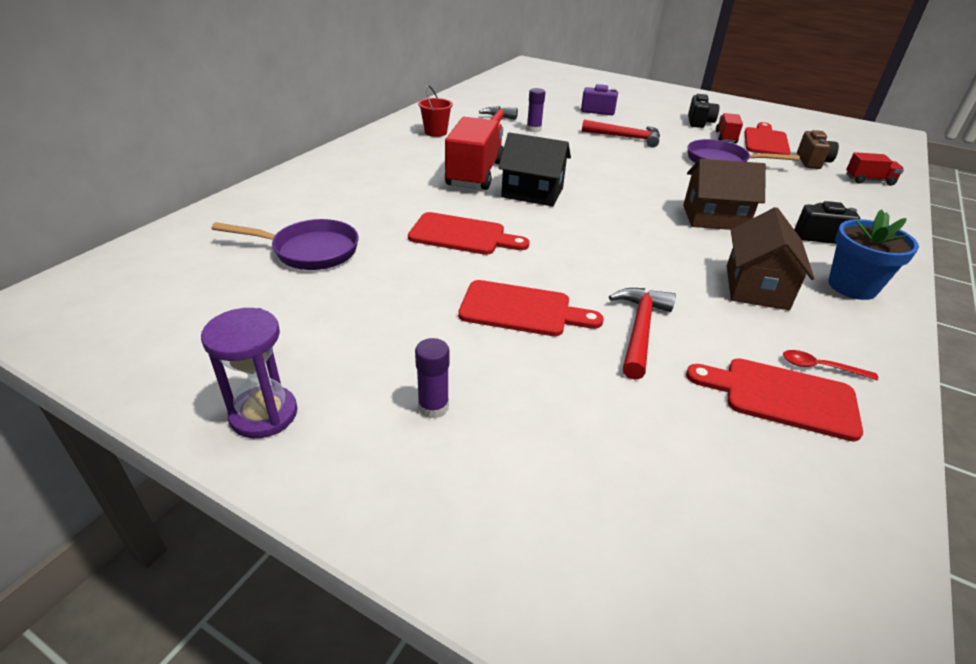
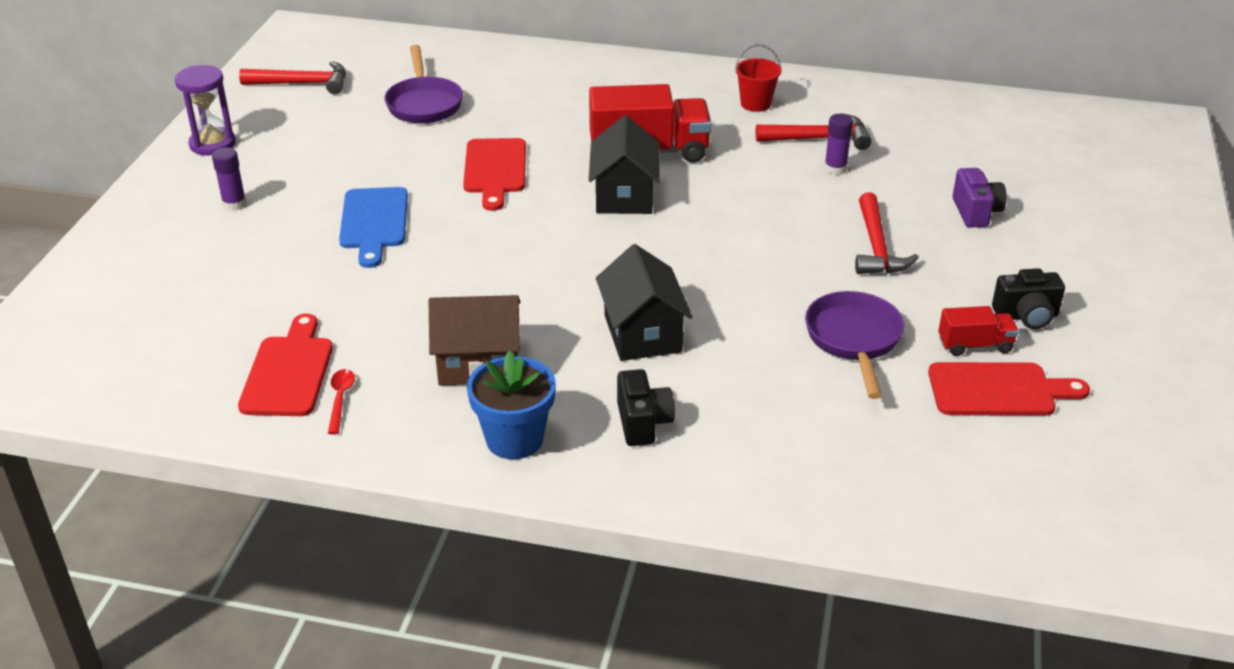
camera: 75 degrees right, 0 degrees up
red cutting board [458,280,604,336] -> blue cutting board [339,187,408,268]
red hammer [609,288,676,380] -> red hammer moved to [239,61,346,95]
brown house [683,159,766,230] -> black house [596,244,693,361]
brown camera [797,130,839,169] -> none
red truck [846,152,904,186] -> none

